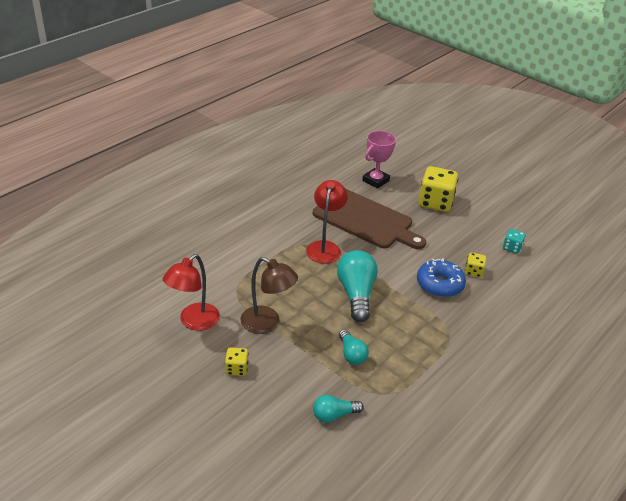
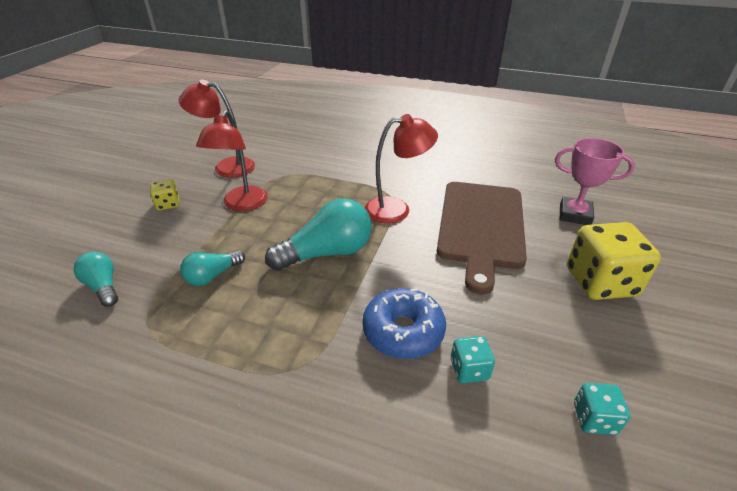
camera: 70 degrees right, 0 degrees up
brown lamp [241,257,298,334] -> red lamp [196,110,268,211]
yellow dice [465,253,487,278] -> turquoise dice [451,336,495,383]

